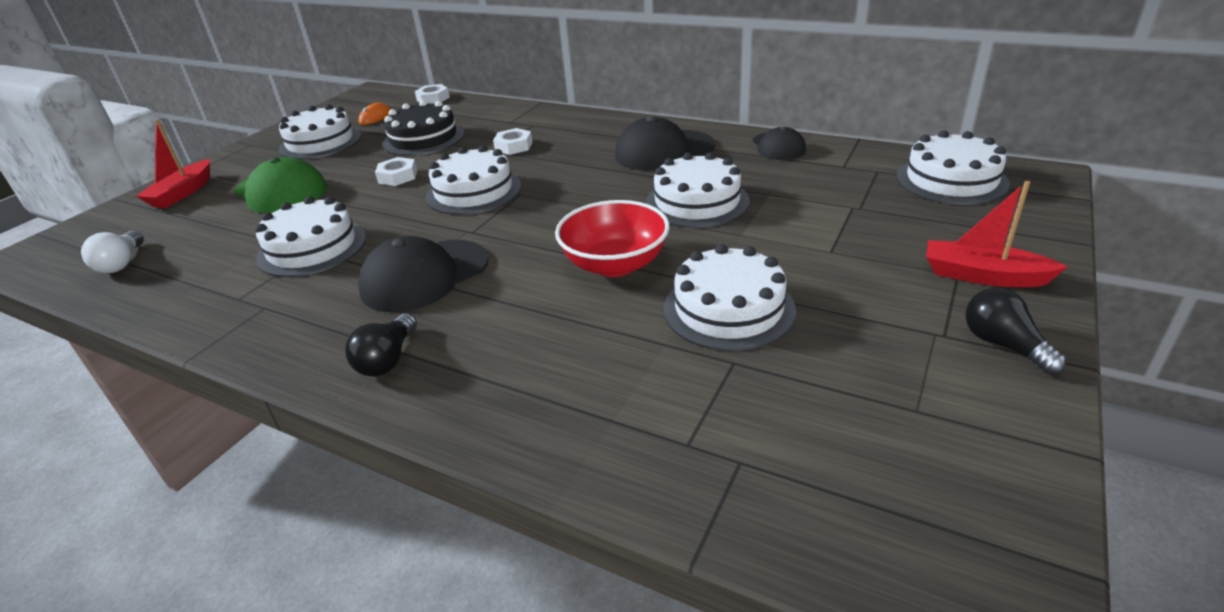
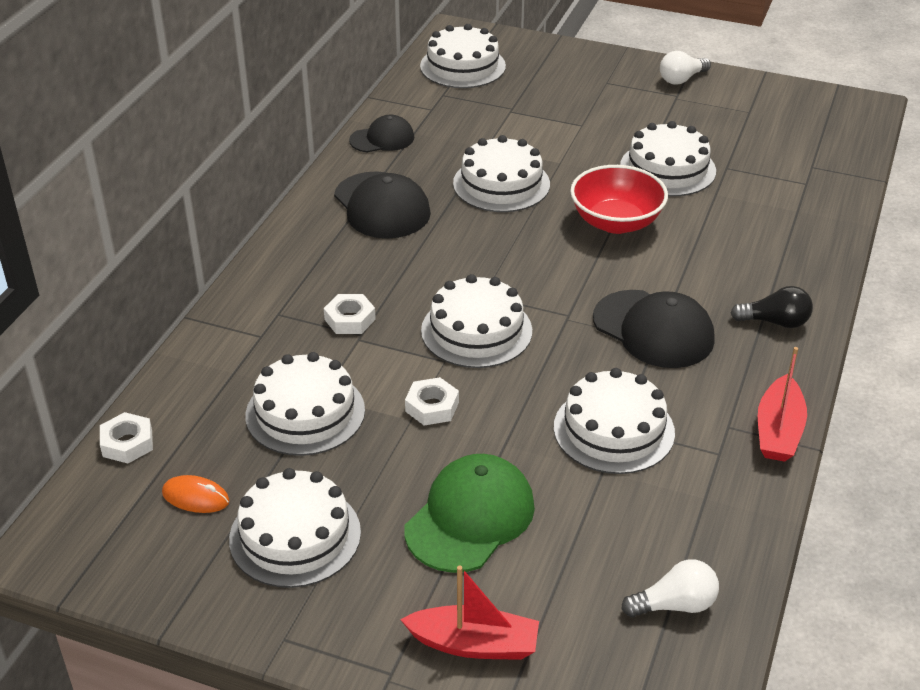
camera: 100 degrees left, 5 degrees up
black cake [382,100,464,156] -> white cake [245,352,365,456]
red boat [926,181,1068,287] -> red boat moved to [758,347,807,462]
black light bulb [965,288,1067,374] -> white light bulb [660,51,711,85]

